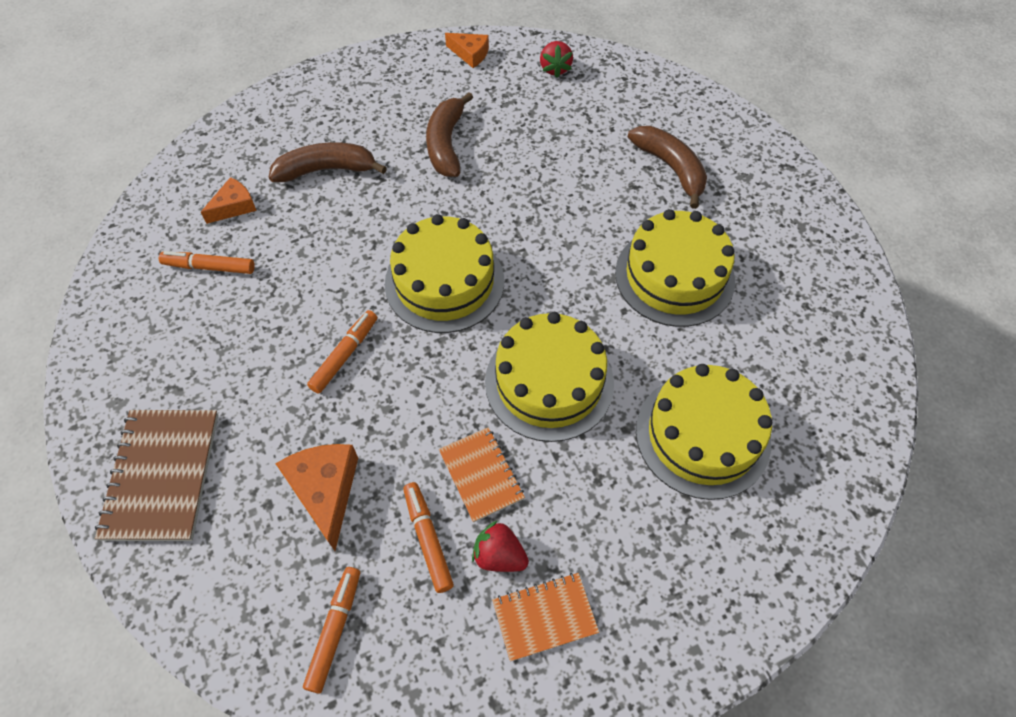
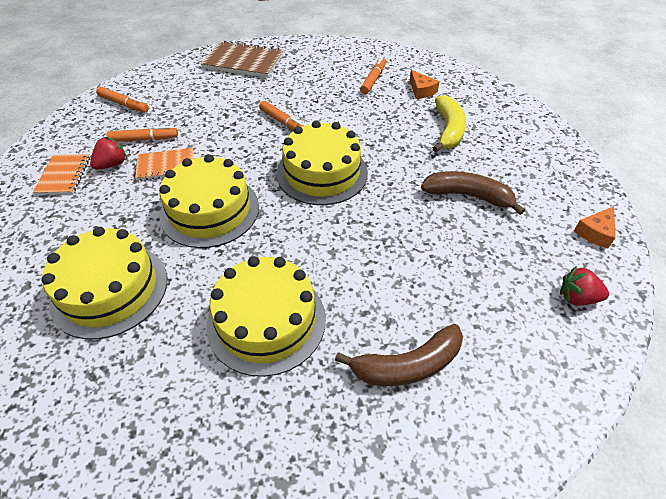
camera: 105 degrees right, 10 degrees down
brown banana [269,142,387,182] -> yellow banana [433,95,466,152]
orange cheese [275,444,358,551] -> none

